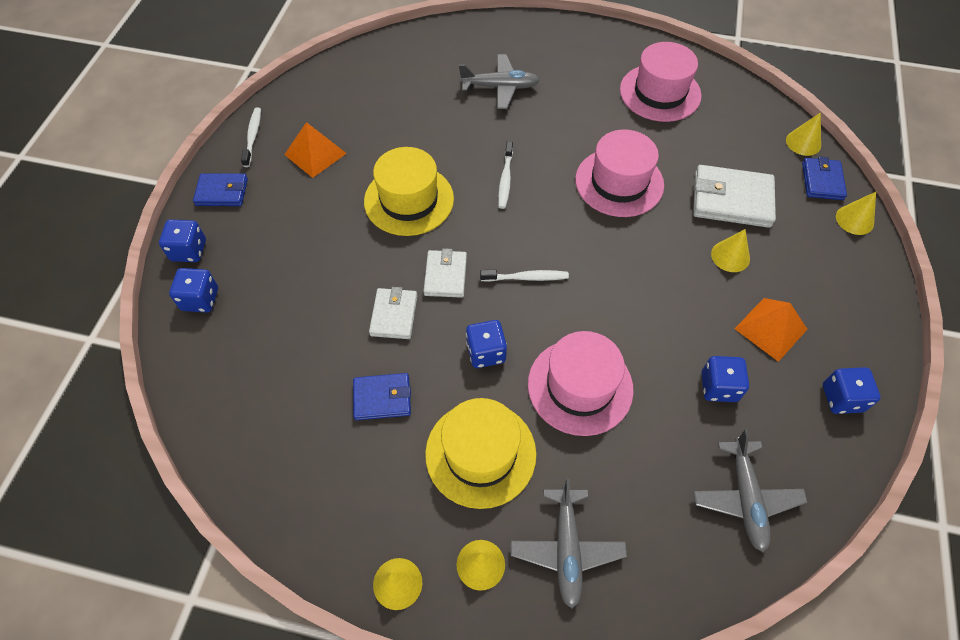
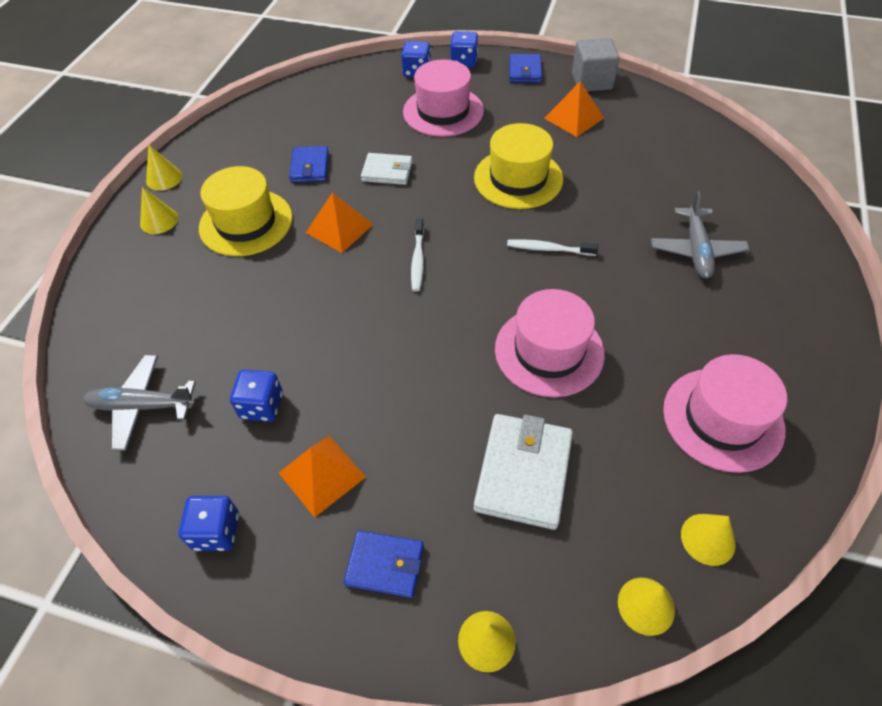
camera: 95 degrees right, 5 degrees down
white toothbrush [241,107,261,167] -> grey cube [572,38,620,91]
white wallet [424,248,467,298] -> none
blue dice [466,320,507,368] -> orange pyramid [306,192,373,253]
grey plane [511,478,627,609] -> none
pink hat [528,331,634,436] -> pink hat moved to [403,59,484,137]
yellow cone [711,229,750,272] -> yellow cone moved to [681,514,736,566]
blue wallet [802,157,847,200] -> blue wallet moved to [344,530,424,598]

